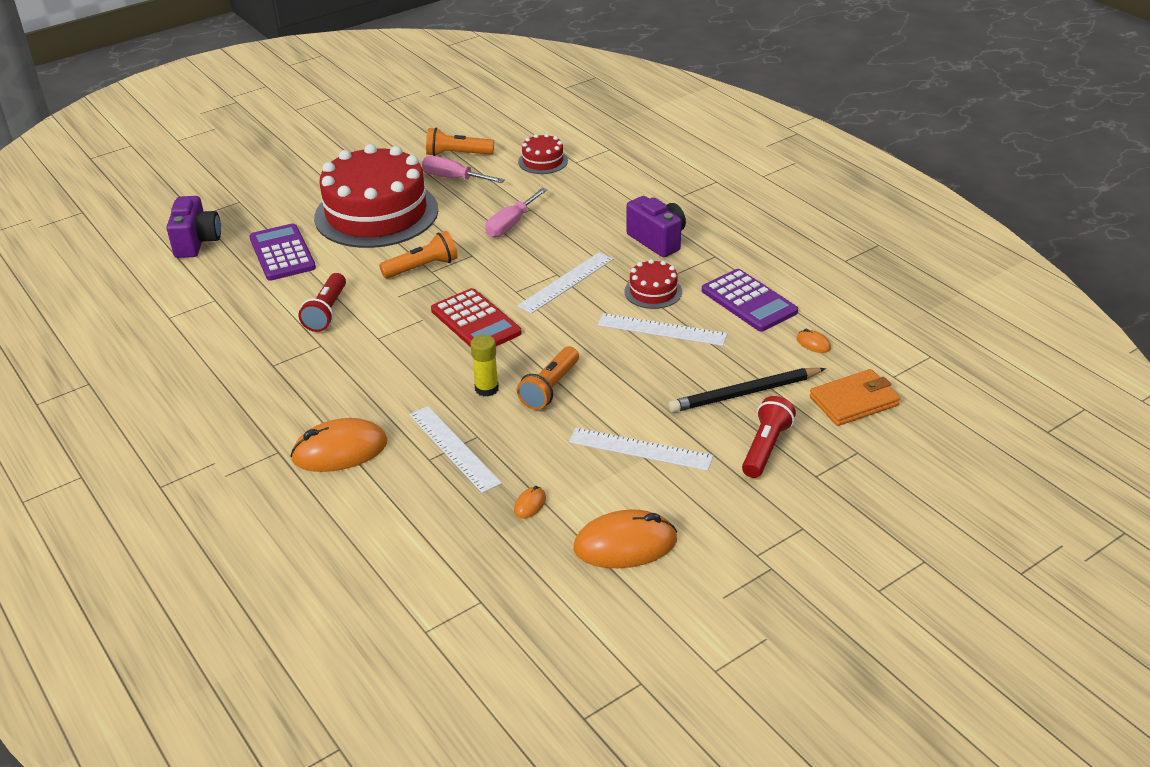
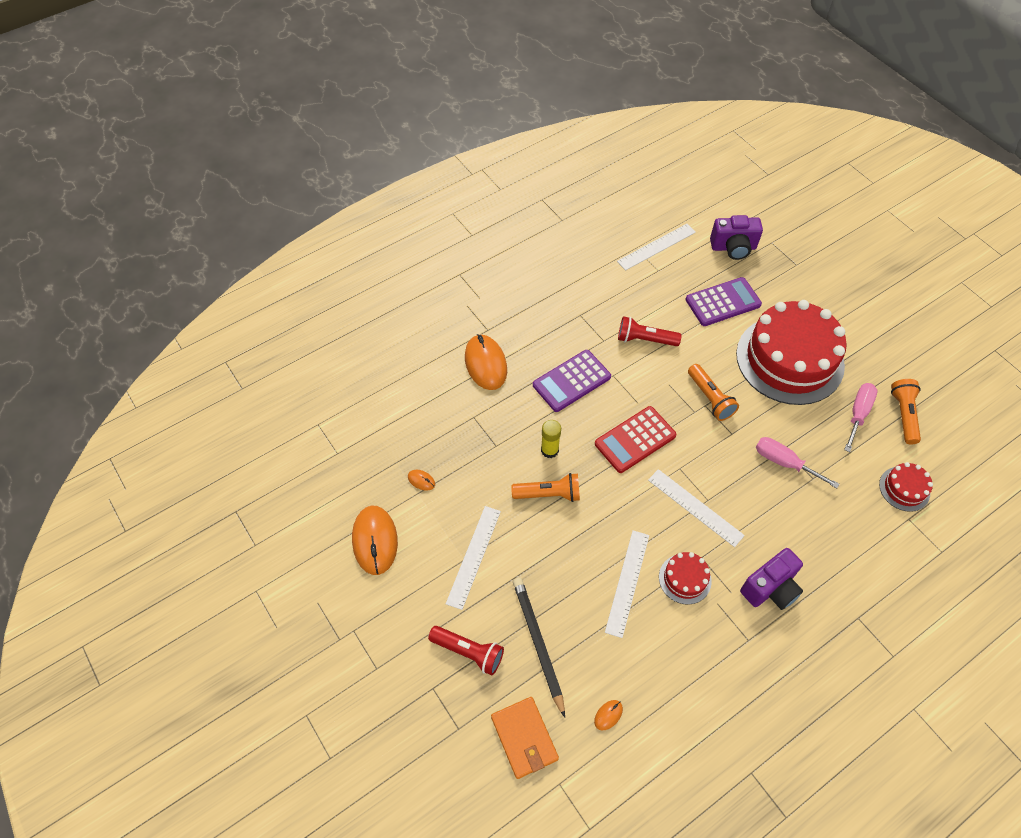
camera: 90 degrees right, 20 degrees up
white ruler [409,406,502,493] -> white ruler moved to [617,224,696,270]
orange flashlight [517,347,579,410] -> orange flashlight turned 150 degrees clockwise [511,473,580,502]
purple calculator [702,269,798,331] -> purple calculator moved to [533,350,611,412]

